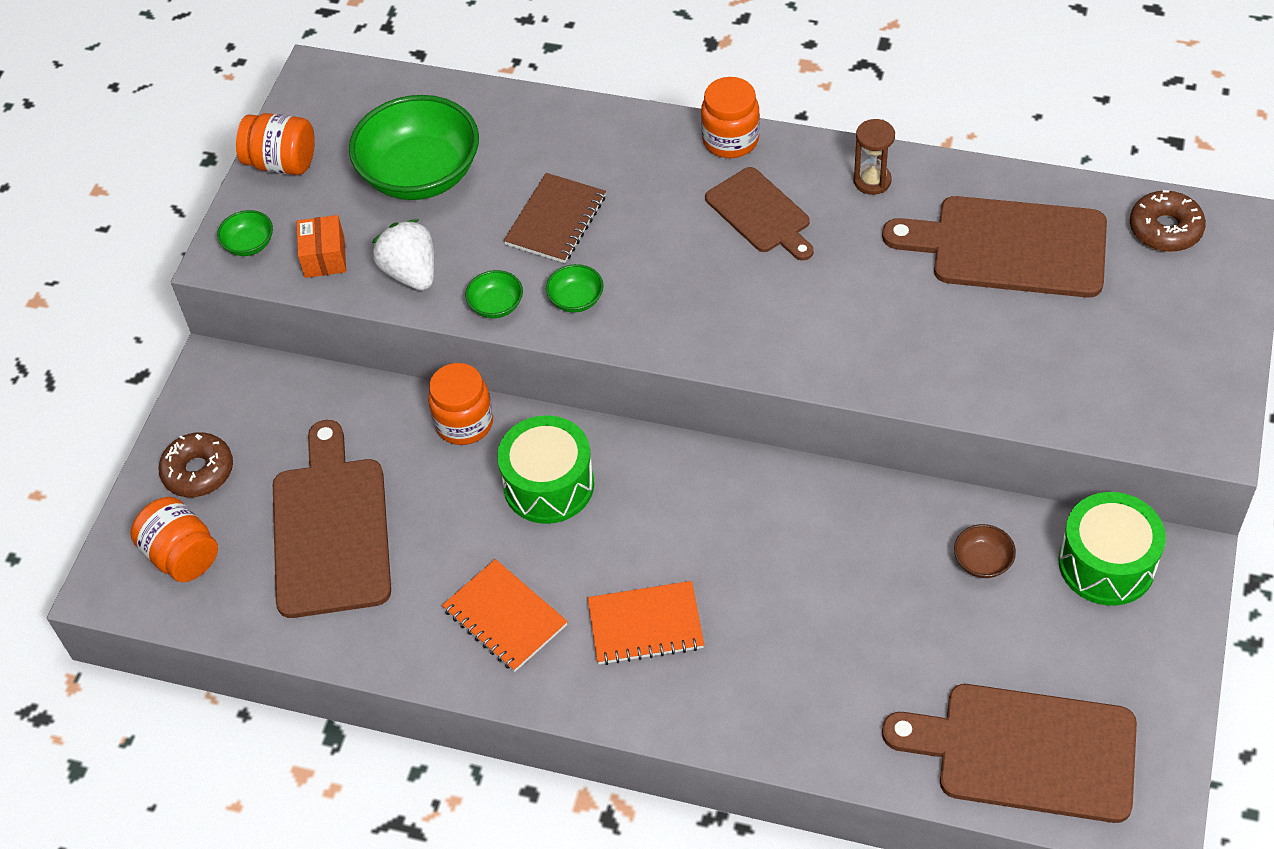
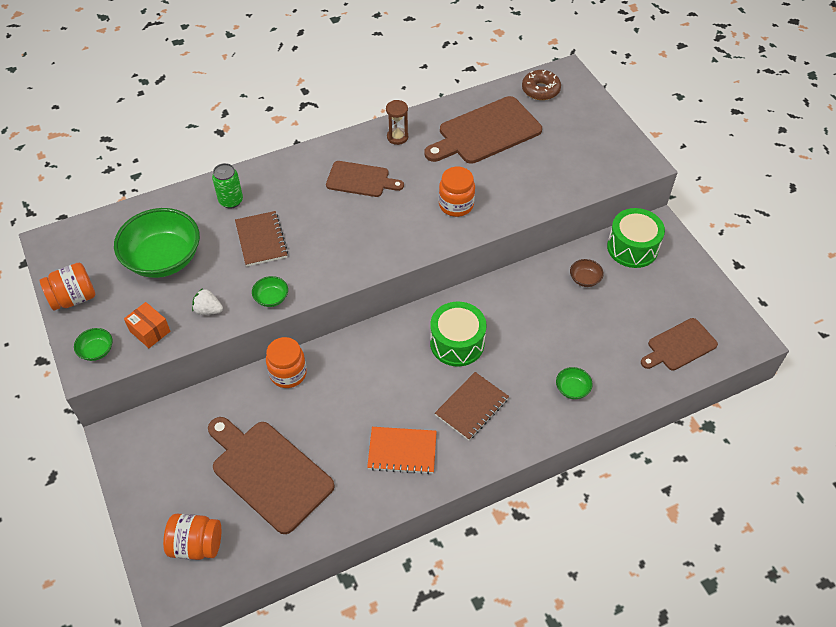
camera: 45 degrees left, 0 degrees up
brown donut [158,432,233,497] -> none
white strawberry [372,219,434,291] -> white strawberry [192,288,223,315], size x0.65
green drum [497,415,594,524] -> green drum moved to [430,302,486,366]
green bowl [546,264,604,313] -> green bowl moved to [556,367,593,399]
orange notebook [587,581,704,665] -> brown notebook [435,372,509,440]
orange jar [701,77,760,158] -> orange jar moved to [439,167,475,217]
brown cutting board [882,684,1137,823] -> brown cutting board [641,318,718,371], size x0.60
none -> green can [212,163,243,209]

